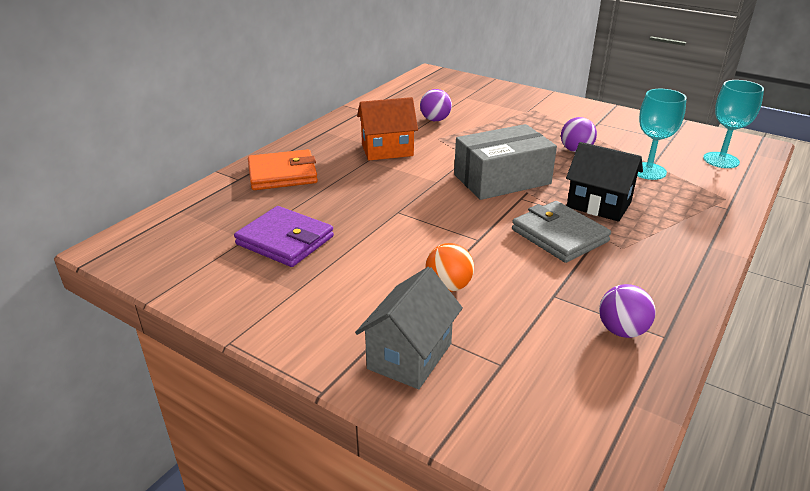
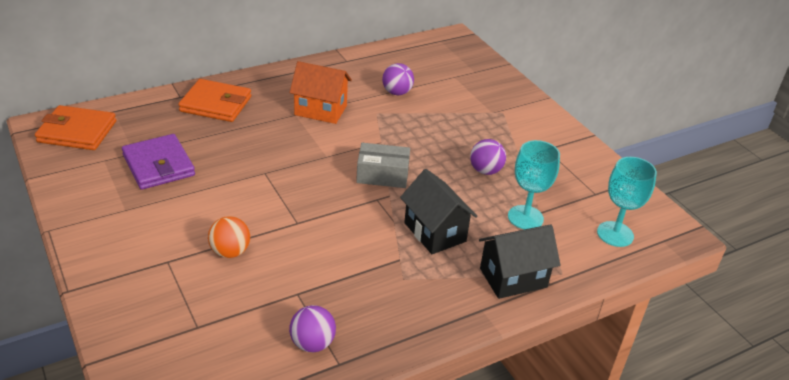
camera: 25 degrees right, 5 degrees up
grey house [355,267,463,389] -> none
grey box [454,124,557,200] -> grey box [356,143,410,188], size x0.63
grey wallet [512,201,611,263] -> none
none -> orange wallet [35,105,116,150]
none -> black house [479,224,560,299]

